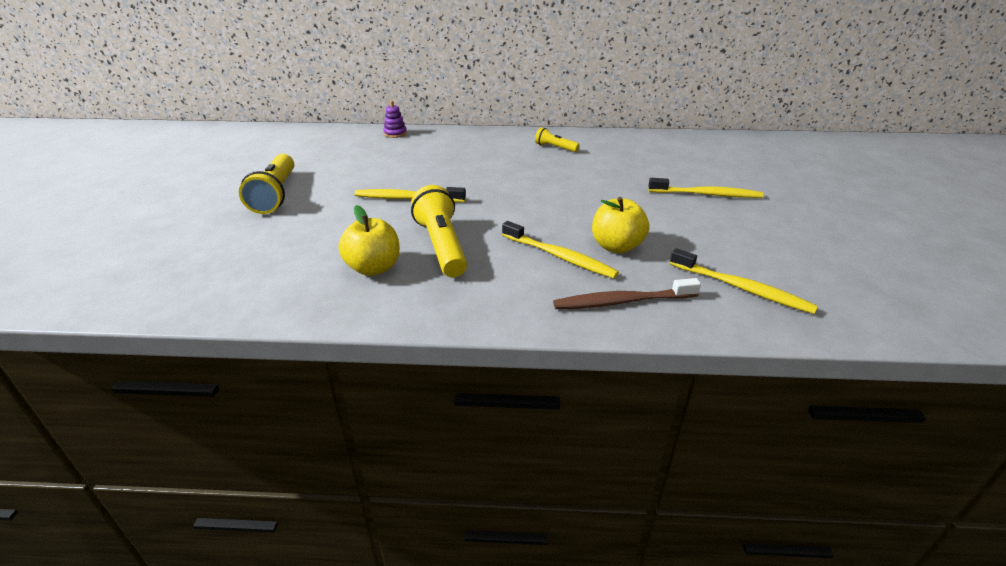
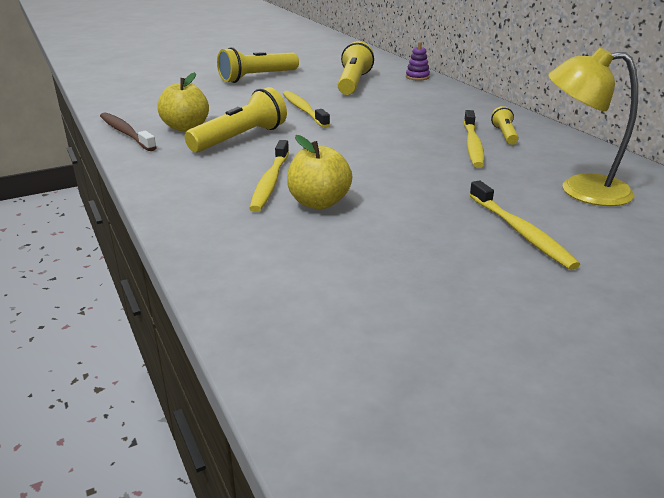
camera: 60 degrees right, 5 degrees down
brown toothbrush [553,278,701,309] -> brown toothbrush moved to [100,113,157,151]
yellow toothbrush [670,248,818,314] -> yellow toothbrush moved to [464,110,484,168]
none -> yellow flashlight [338,41,374,95]
none -> yellow lamp [548,47,638,206]

